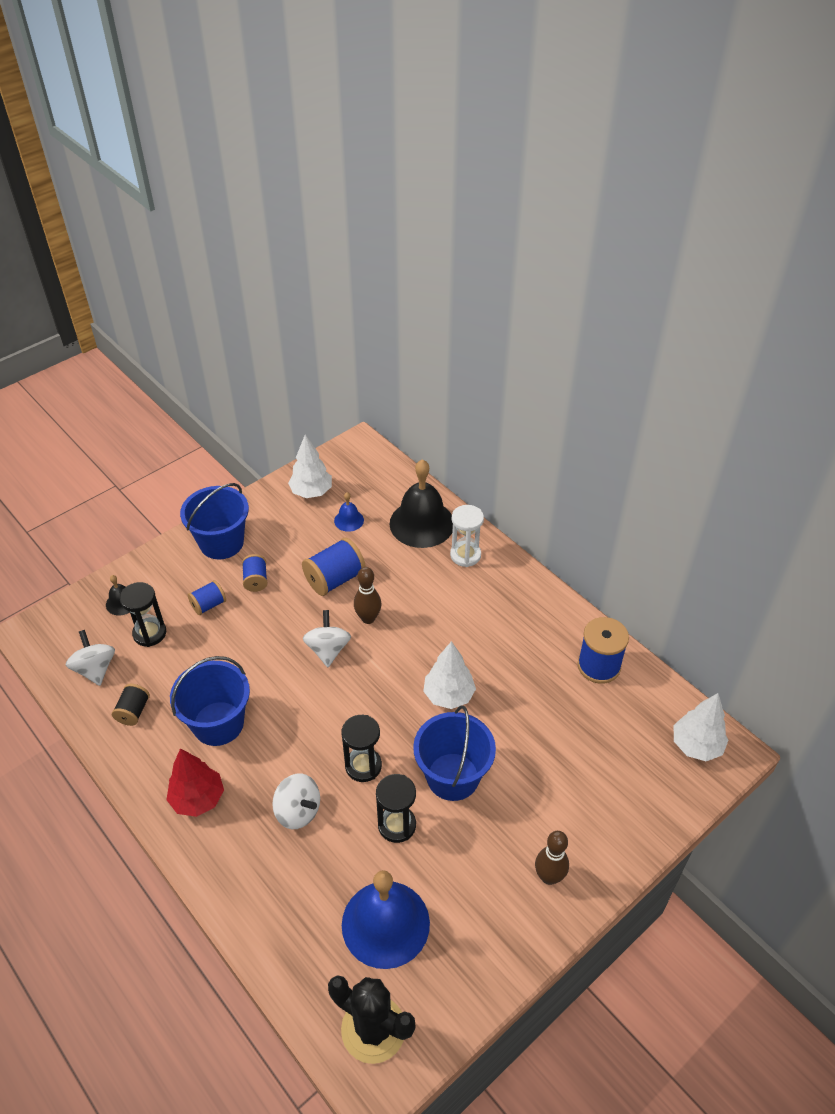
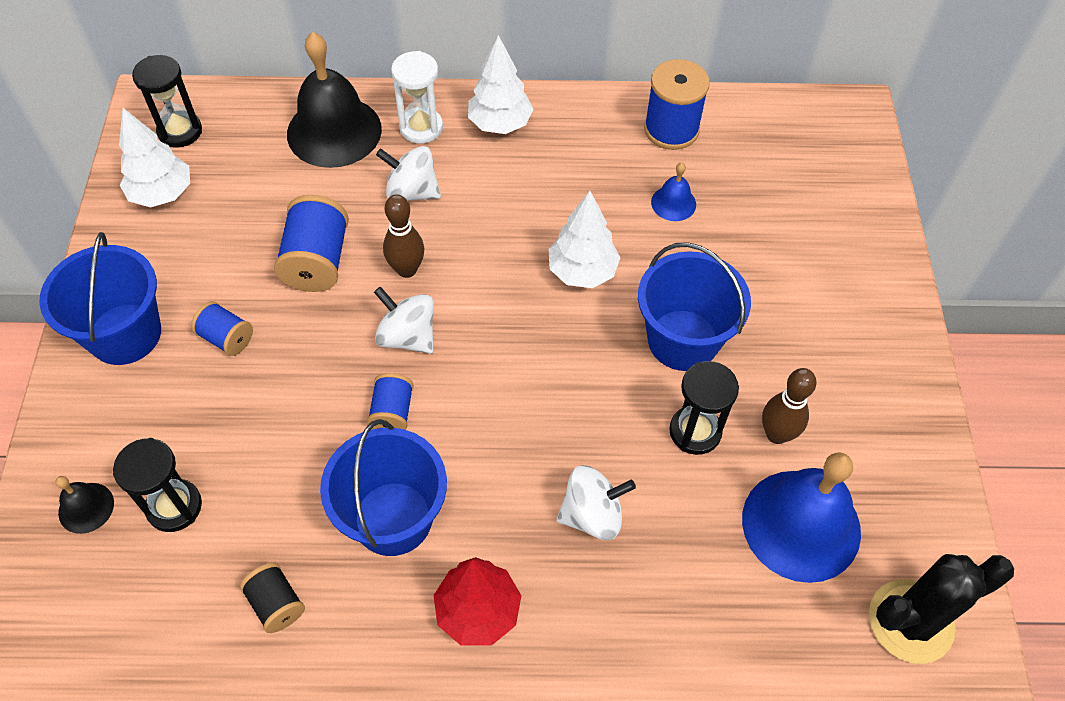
camera: 50 degrees left, 10 degrees up
white spinning top [66,630,115,686] -> white spinning top moved to [376,146,441,201]
blue spool [188,580,226,615] -> blue spool moved to [367,373,414,430]
blue bell [334,492,364,532] -> blue bell moved to [651,162,696,221]
black hourglass [341,715,382,782] -> black hourglass moved to [132,55,202,148]
brown bowling pin [535,831,569,885] -> brown bowling pin moved to [762,368,817,444]
white tree [673,693,729,761] -> white tree moved to [468,35,534,134]

